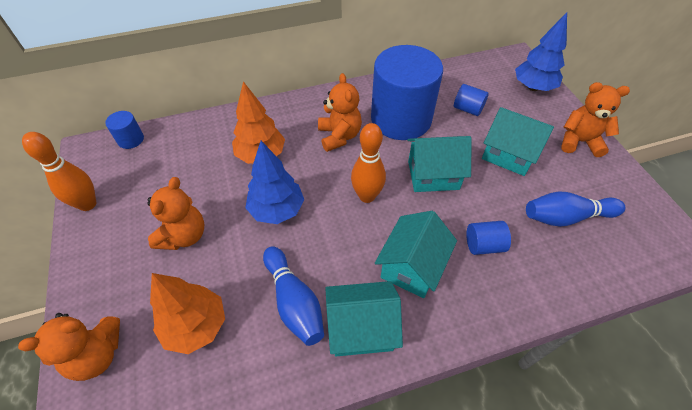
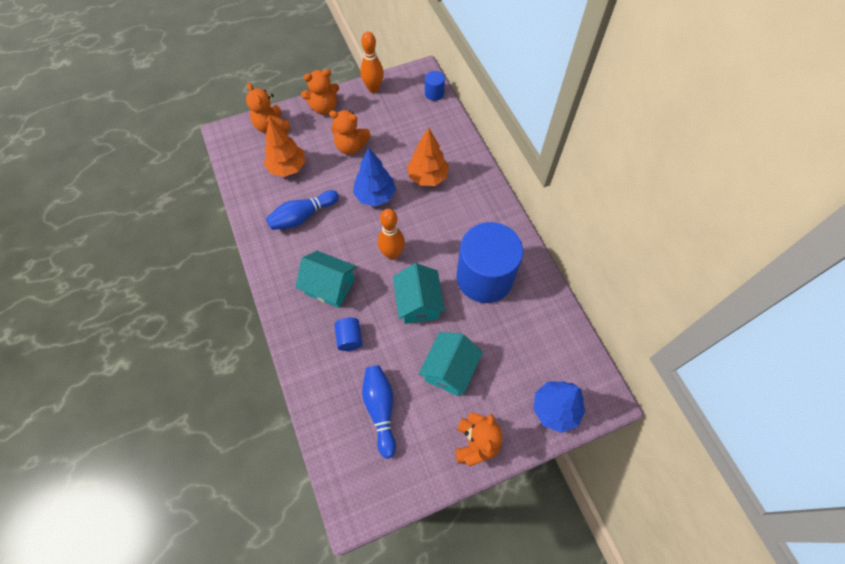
camera: 85 degrees right, 10 degrees up
orange teddy bear [318,73,362,152] -> orange teddy bear moved to [301,69,339,115]
turquoise house [325,281,403,356] -> none
blue cylinder [454,84,489,116] -> none

